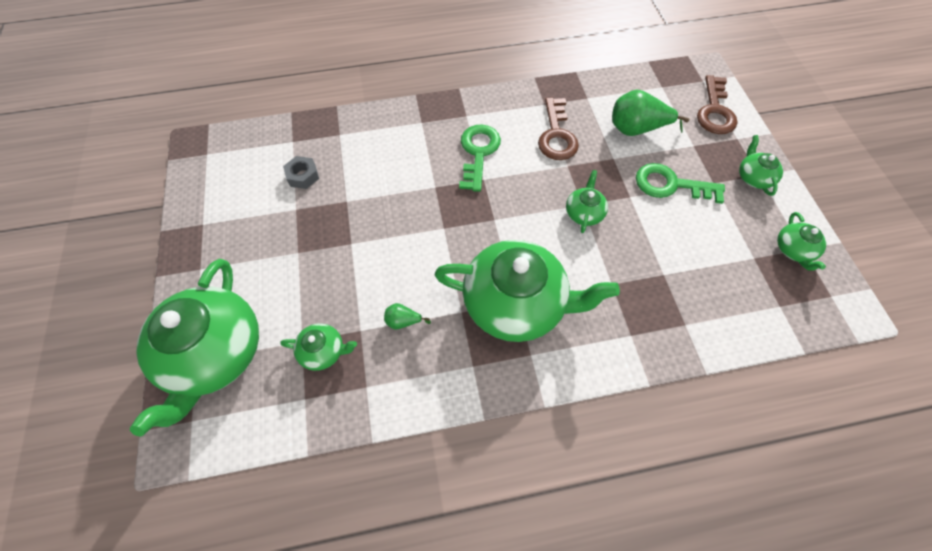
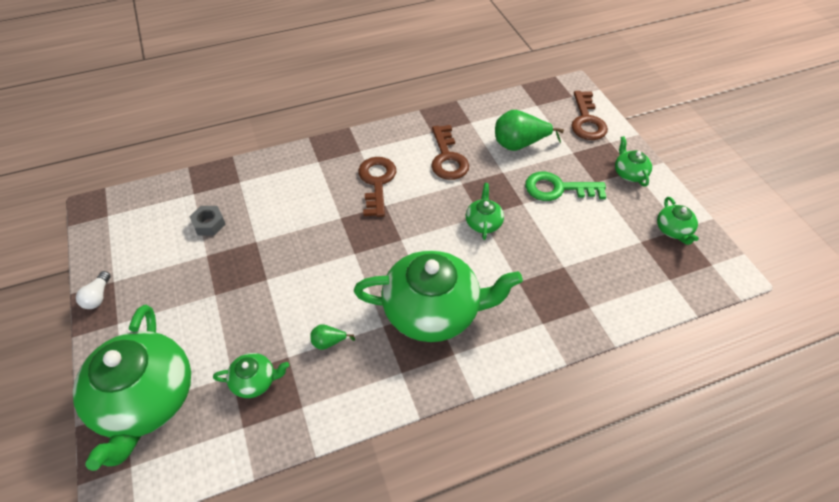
camera: 10 degrees left, 10 degrees down
green key [459,125,501,192] -> brown key [358,157,396,217]
none -> white light bulb [76,271,111,309]

